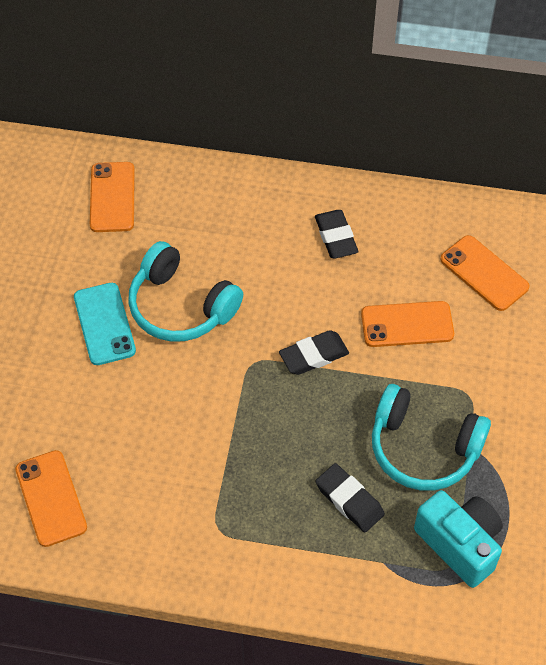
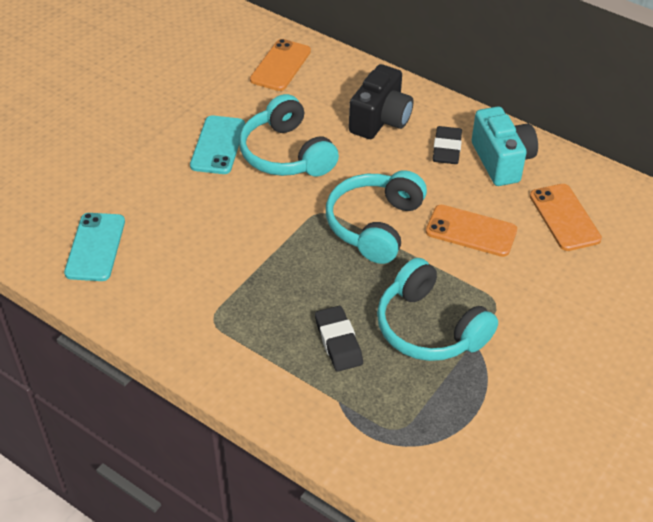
camera: 25 degrees right, 10 degrees down
orange phone [15,450,87,547] -> turquoise phone [64,213,125,281]
black eraser [279,330,349,375] -> turquoise headphones [326,170,427,264]
turquoise camera [414,490,503,588] -> turquoise camera moved to [472,106,538,186]
none -> black camera [349,64,413,139]

